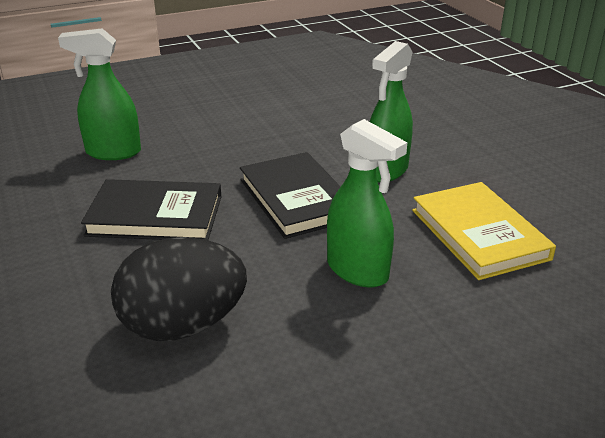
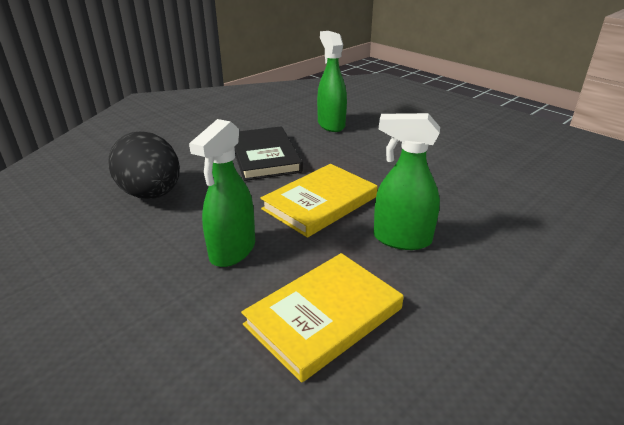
camera: 70 degrees right, 0 degrees up
black book [240,152,341,239] -> yellow book [260,164,378,238]

